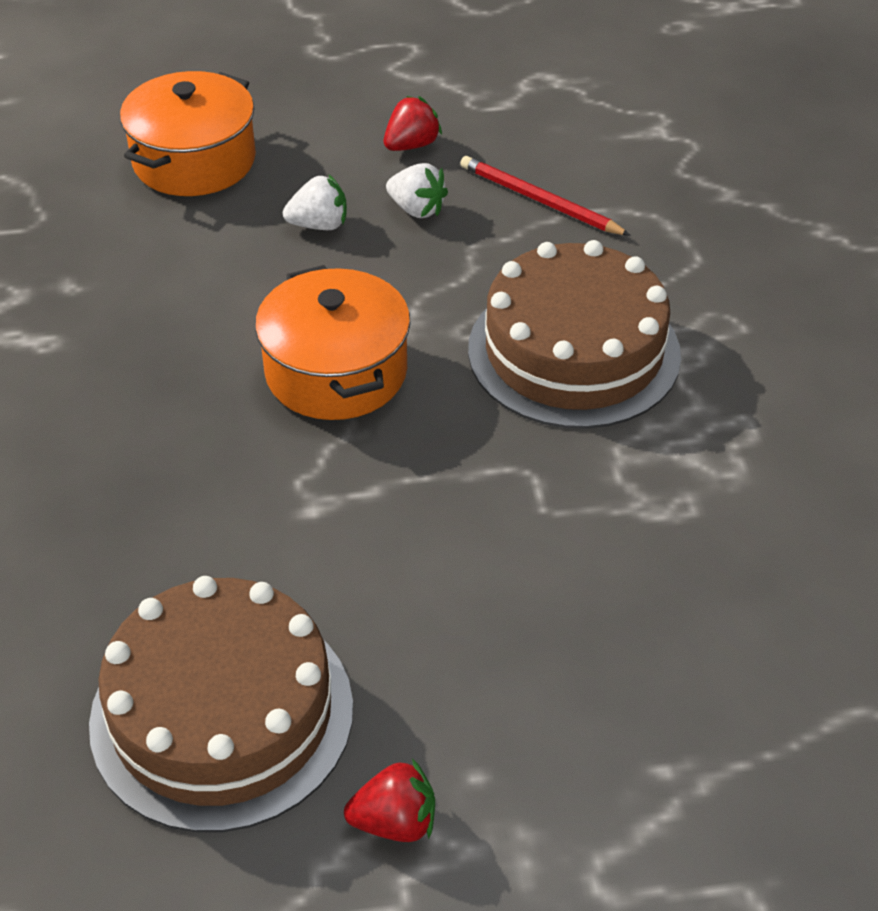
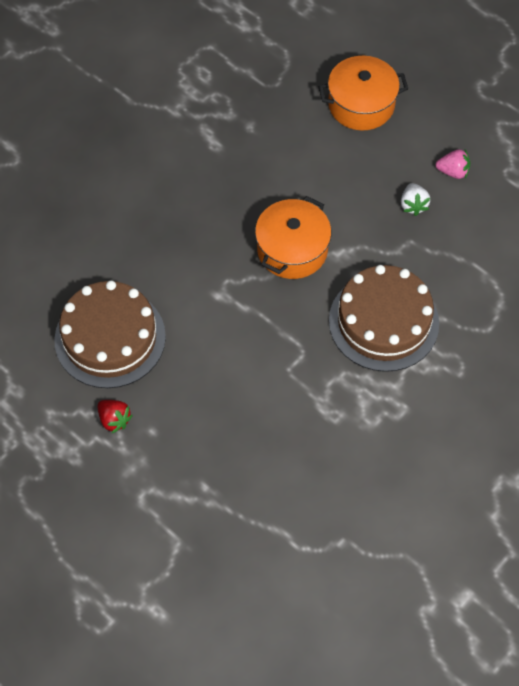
camera: 50 degrees right, 15 degrees up
white strawberry [283,175,347,230] -> none
red strawberry [384,96,442,151] -> pink strawberry [436,149,470,179]
red pencil [460,156,631,236] -> none

